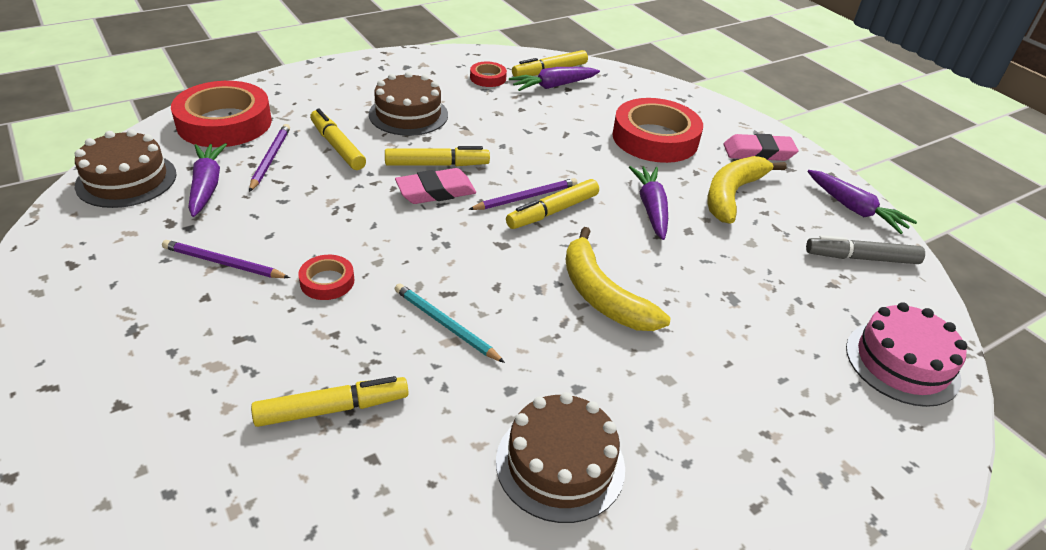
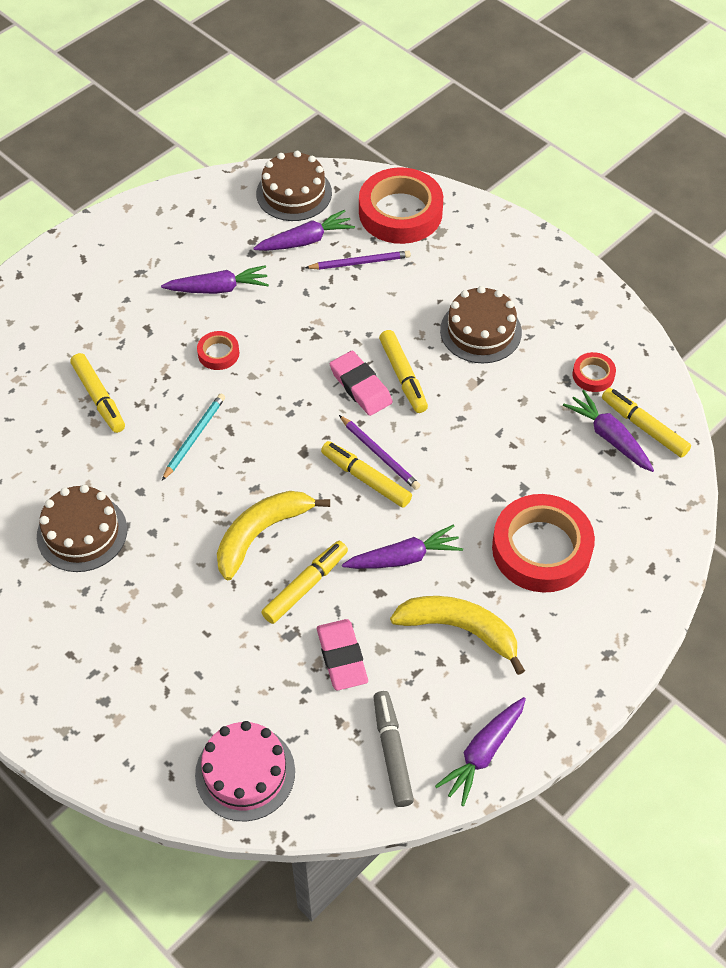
camera: 80 degrees right, 15 degrees up
purple pencil [162,240,290,278] -> purple carrot [161,265,269,294]
yellow marker [310,109,366,170] -> yellow marker moved to [261,541,348,624]
pink eraser [723,134,798,161] -> pink eraser moved to [317,619,368,690]

